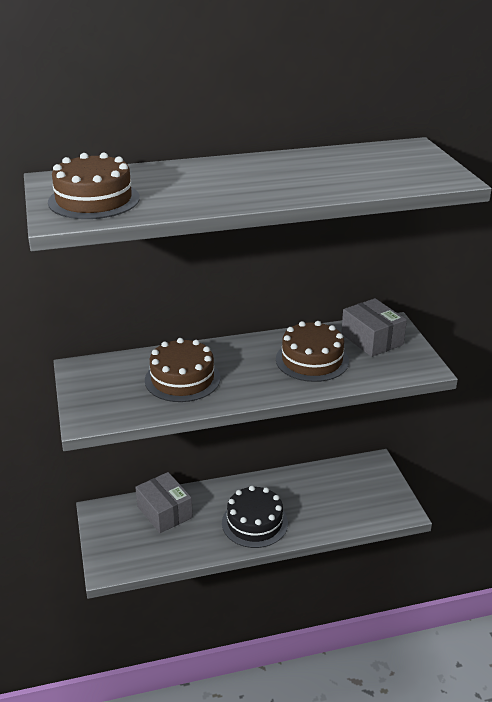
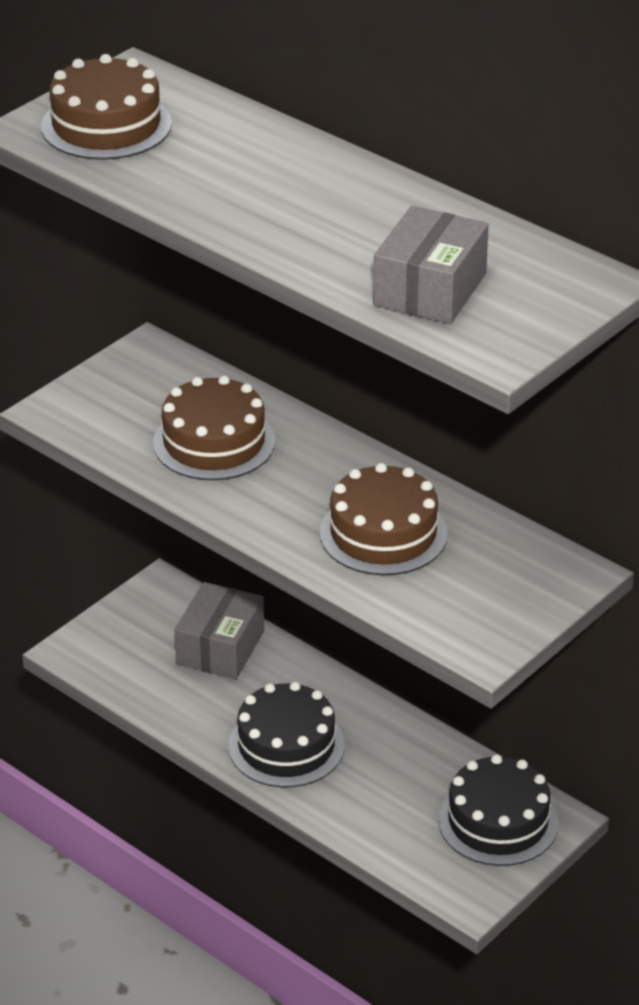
camera: 55 degrees right, 5 degrees up
grey box [341,298,407,357] -> grey box moved to [373,206,489,324]
none -> black cake [438,754,559,866]

